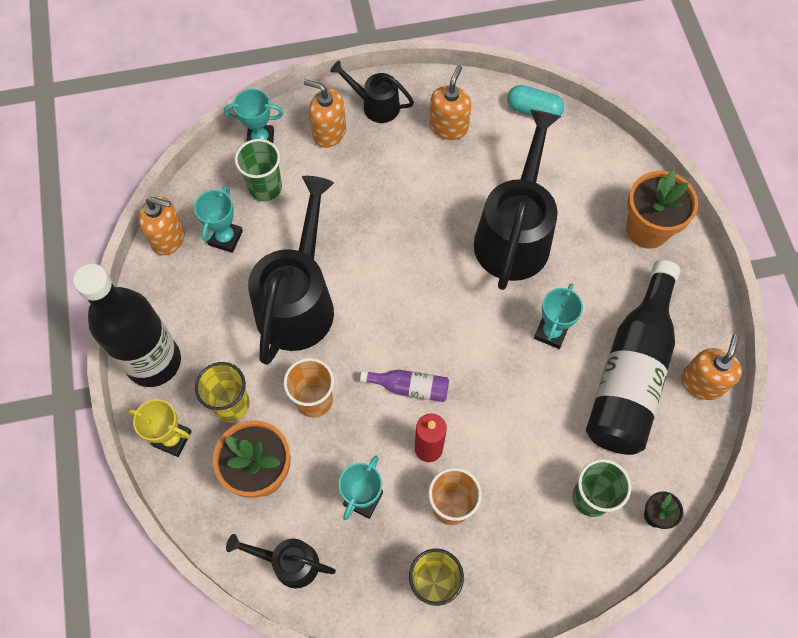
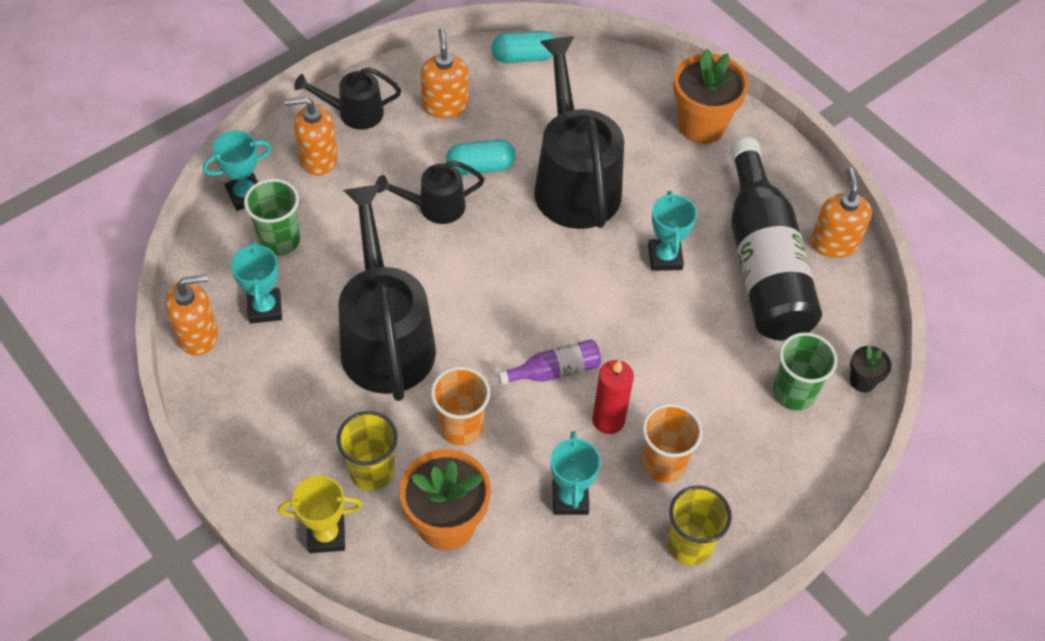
camera: 30 degrees left, 10 degrees down
black bottle [73,264,181,387] -> none
black watering can [226,534,336,588] -> black watering can moved to [375,161,485,224]
none -> turquoise capsule [446,139,516,175]

